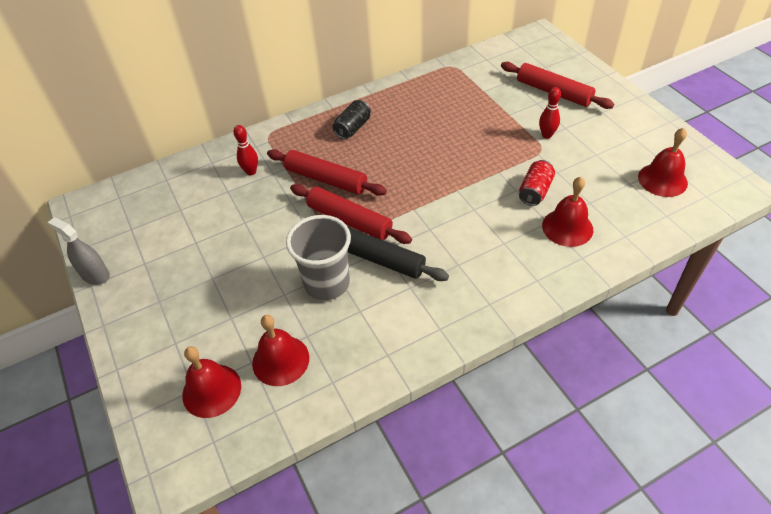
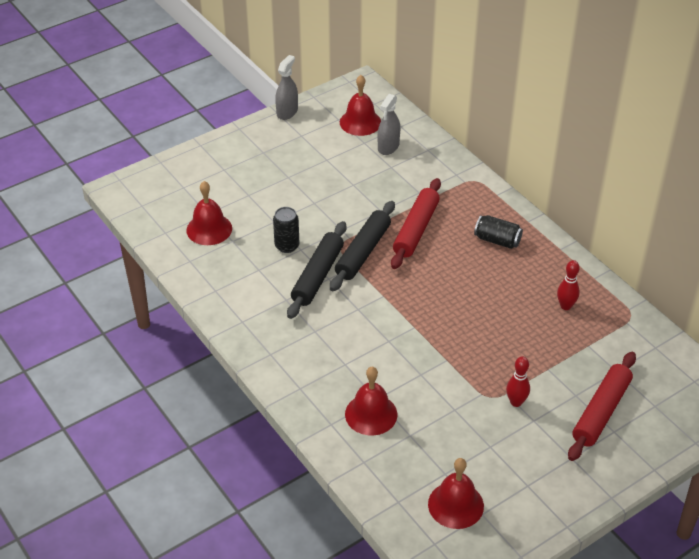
camera: 80 degrees right, 5 degrees down
red bell [182,346,241,418] -> red bell moved to [340,75,381,136]
red bowling pin [233,125,258,175] -> red bowling pin moved to [557,260,580,310]
grey cup [286,215,351,300] -> black can [273,207,299,253]
red rolling pin [290,184,412,244] -> black rolling pin [330,201,395,291]
red can [519,160,555,206] -> none
none -> grey spray bottle [378,94,400,155]

